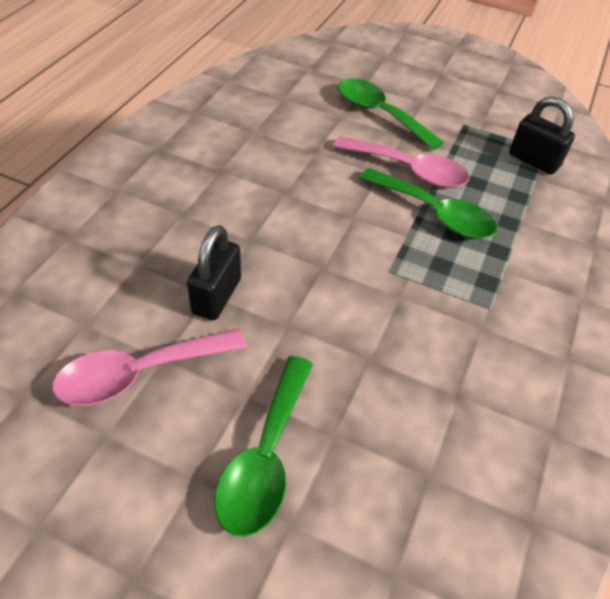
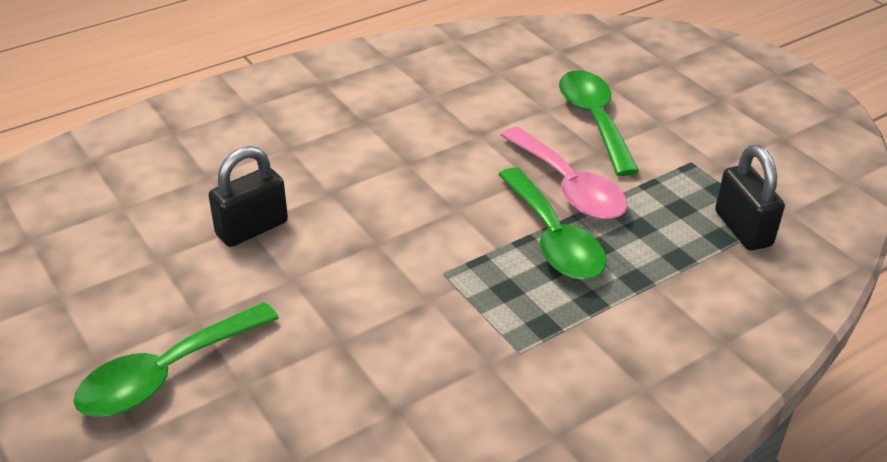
camera: 35 degrees right, 10 degrees down
pink spoon [52,329,247,406] -> none

